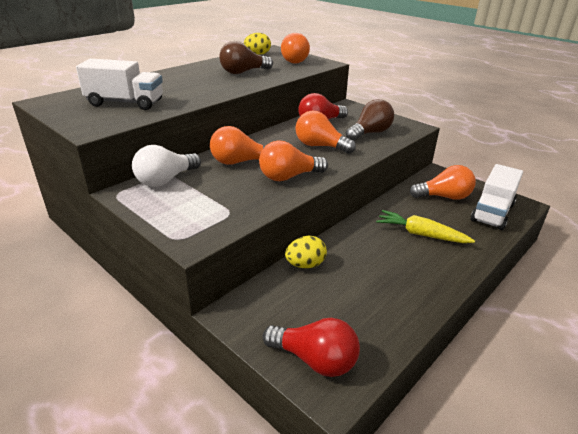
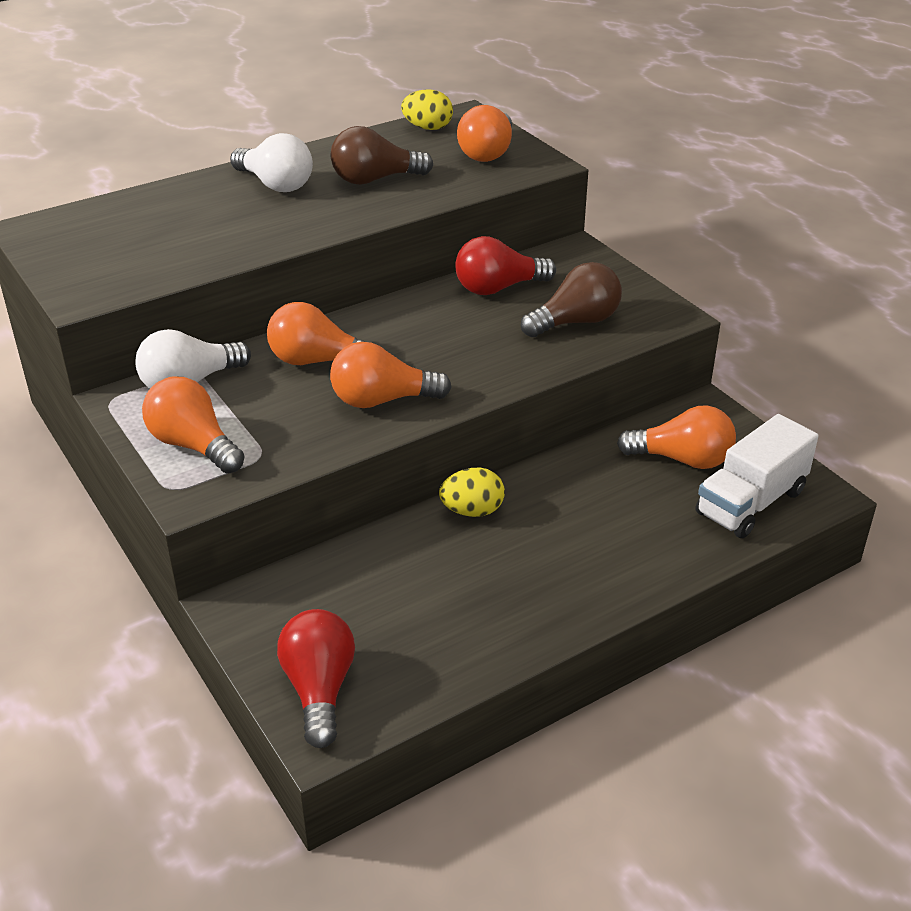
camera: 15 degrees right, 5 degrees up
white truck [76,59,163,110] -> none
red light bulb [263,318,360,377] -> red light bulb turned 135 degrees counterclockwise [277,609,355,748]
yellow egg [285,236,327,268] -> yellow egg moved to [439,468,505,517]
orange light bulb [295,111,356,154] -> orange light bulb moved to [142,377,245,473]
yellow carrot [376,210,475,243] -> none
none -> white light bulb [230,133,313,192]

